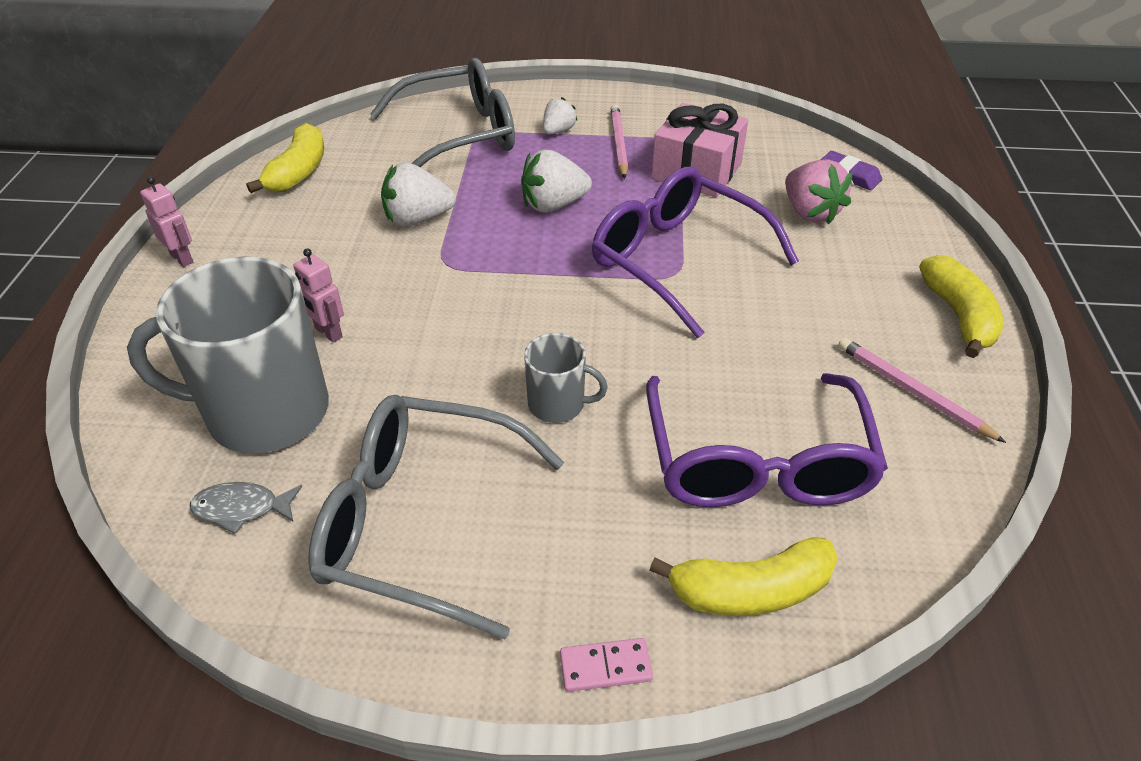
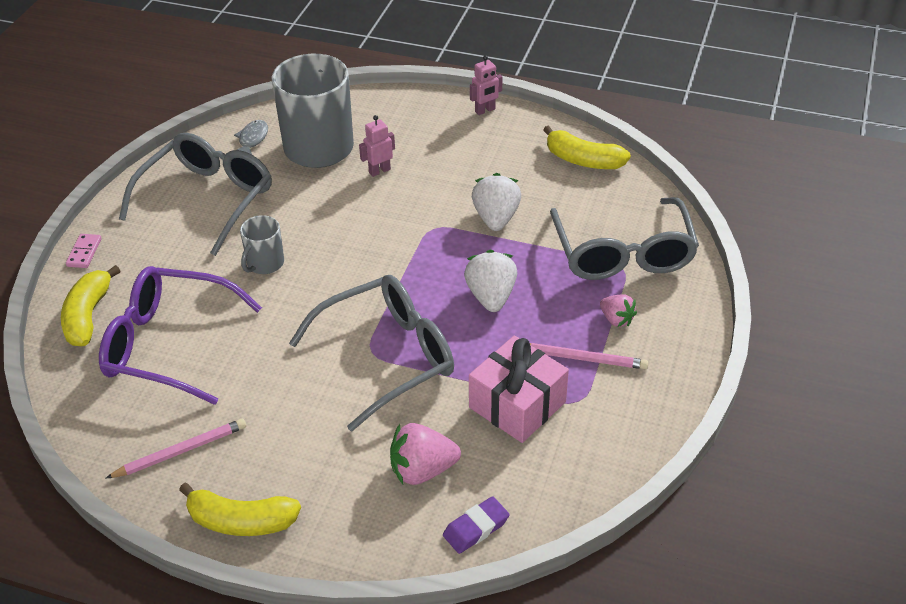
camera: 105 degrees right, 0 degrees up
white strawberry [543,97,578,135] -> pink strawberry [600,294,637,327]
purple glasses [592,167,799,338] -> grey glasses [289,275,454,432]

